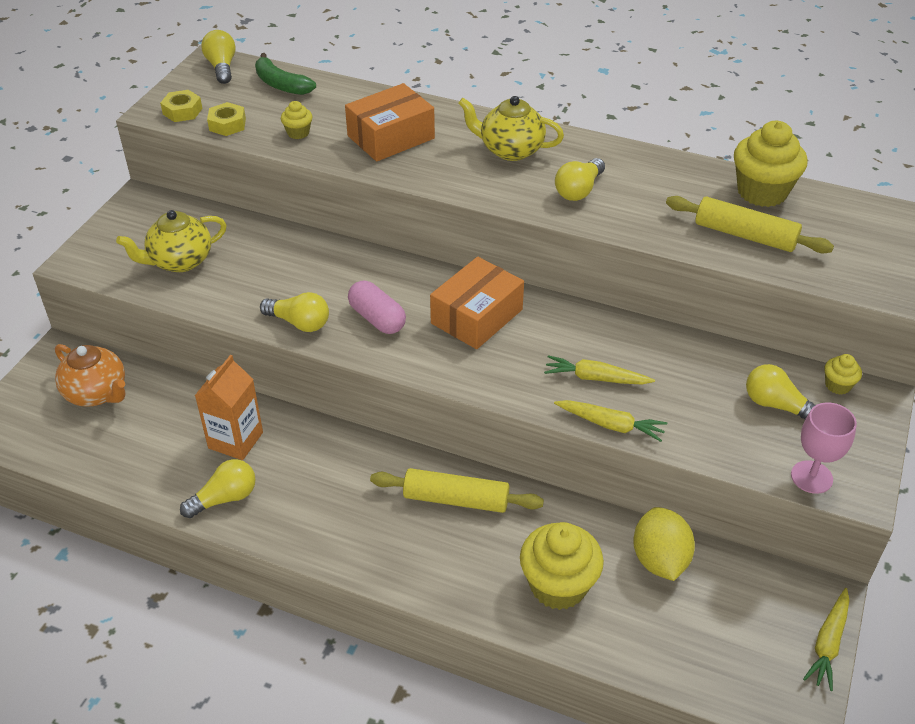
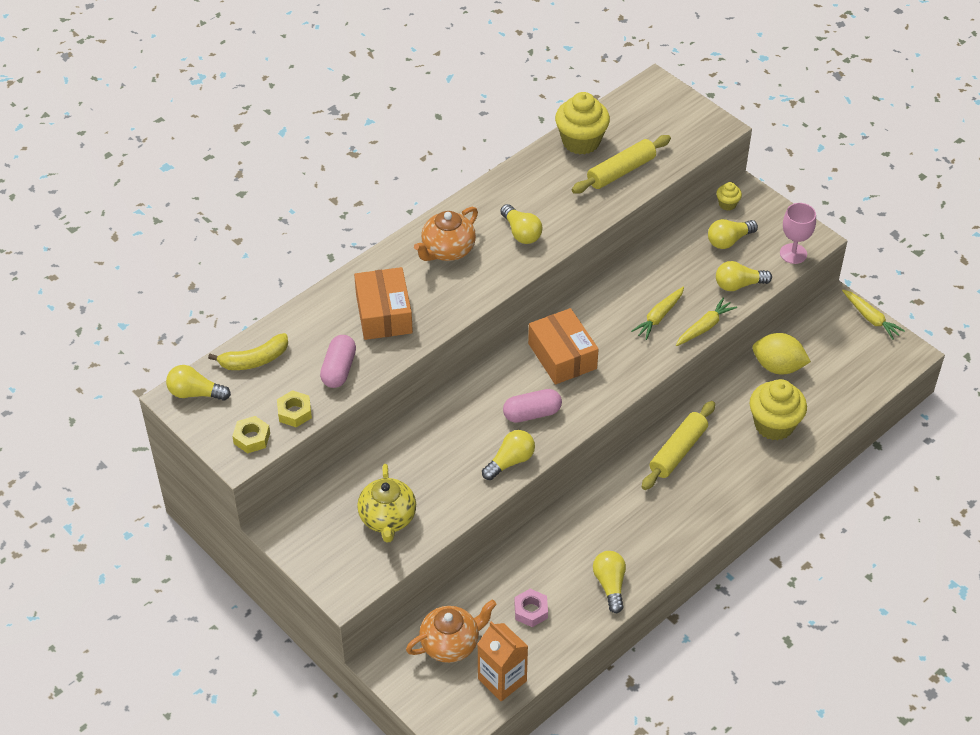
camera: 65 degrees left, 5 degrees up
orange carton [195,355,263,460] -> orange carton moved to [478,621,528,702]
green banana [255,53,316,95] -> yellow banana [208,333,288,370]
yellow cupcake [281,101,313,139] -> pink capsule [320,335,356,388]
yellow teapot [458,96,564,161] -> orange teapot [414,207,478,261]
none -> pink nut [514,589,548,627]
none -> yellow light bulb [716,261,772,291]

